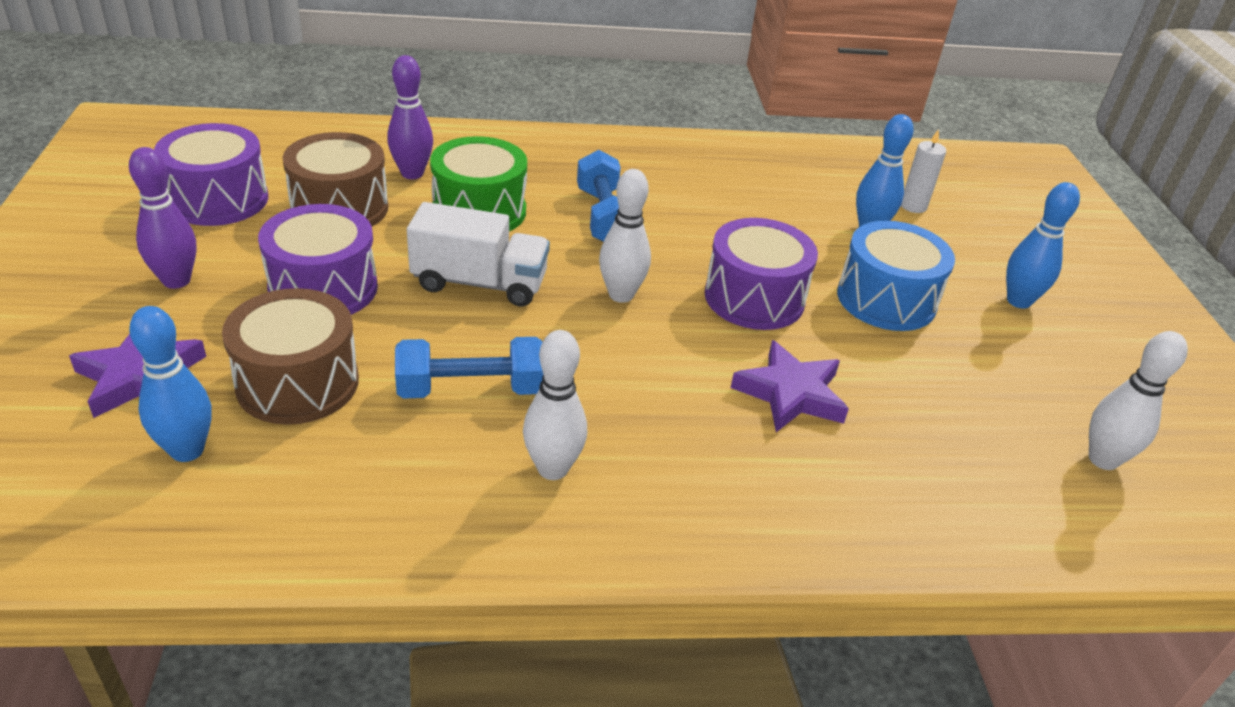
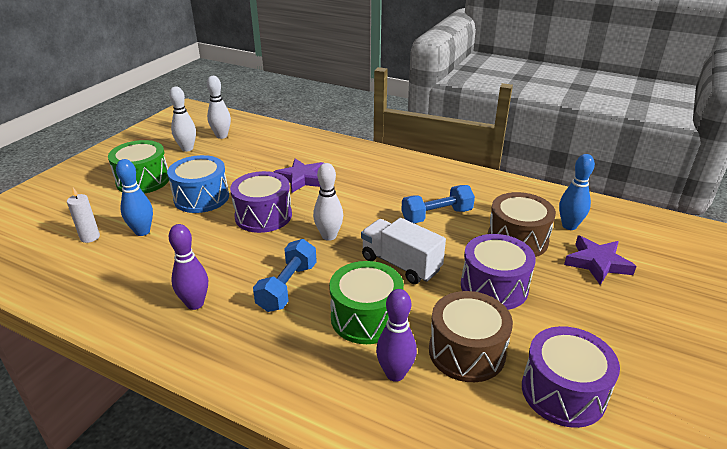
camera: 145 degrees left, 5 degrees down
purple bowling pin [129,147,196,289] -> purple bowling pin moved to [169,224,208,310]
blue dumbbell [395,337,543,399] -> blue dumbbell turned 45 degrees counterclockwise [401,185,475,223]
white bowling pin [523,330,587,480] -> white bowling pin moved to [169,87,196,152]
blue bowling pin [1006,182,1080,309] -> green drum [108,140,169,194]

